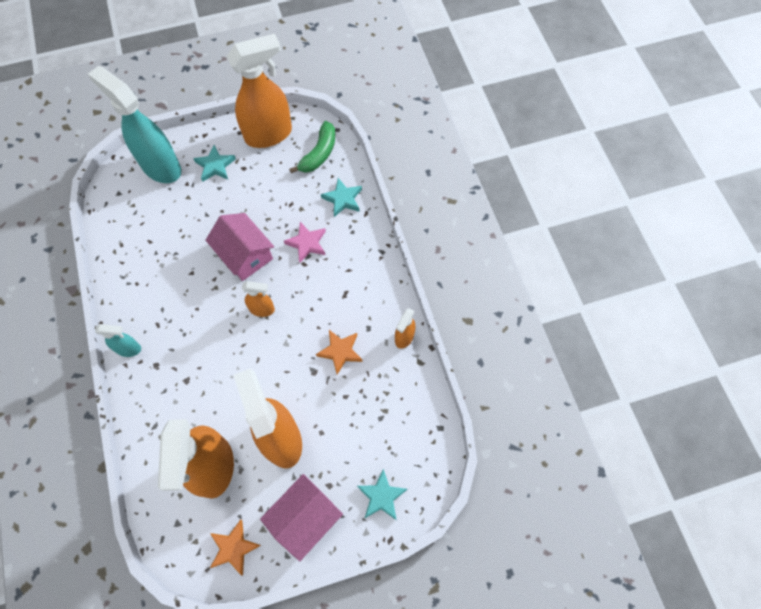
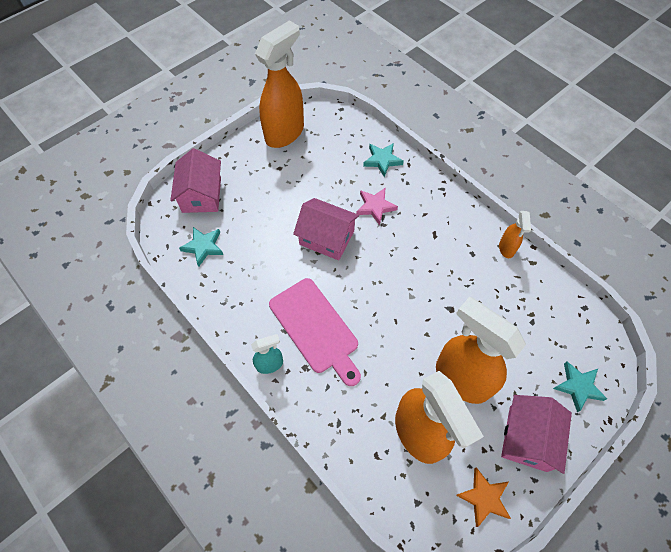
camera: 25 degrees left, 5 degrees down
turquoise spray bottle [88,66,181,183] -> pink house [170,148,221,213]
turquoise star [193,145,236,182] -> turquoise star moved to [179,227,223,267]
orange spray bottle [242,281,275,317] -> none
green banana [289,121,335,173] -> none
orange star [316,330,362,375] -> none
none -> pink cutting board [269,278,361,386]

